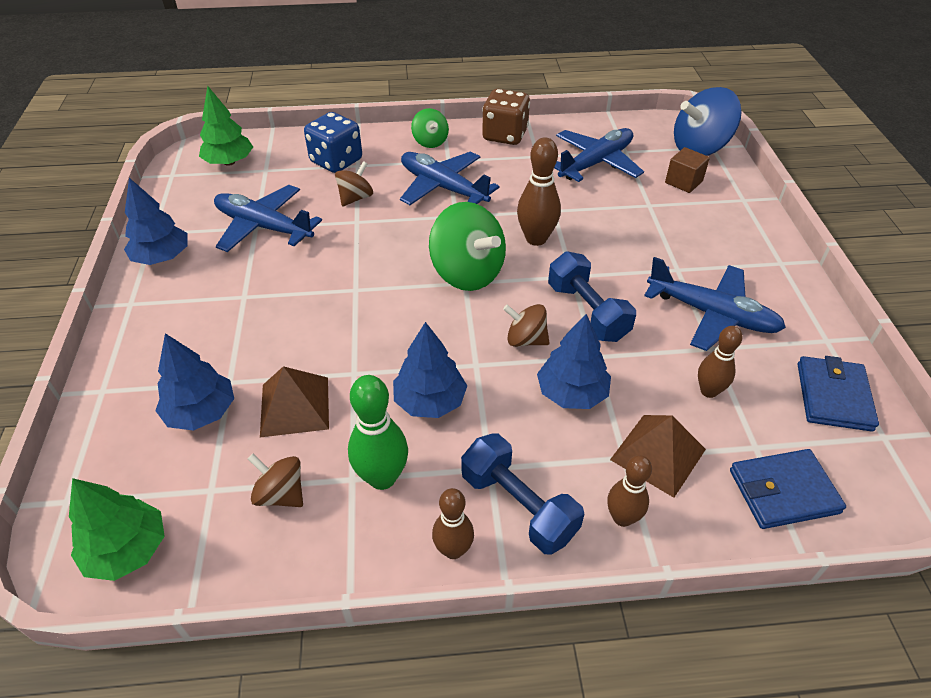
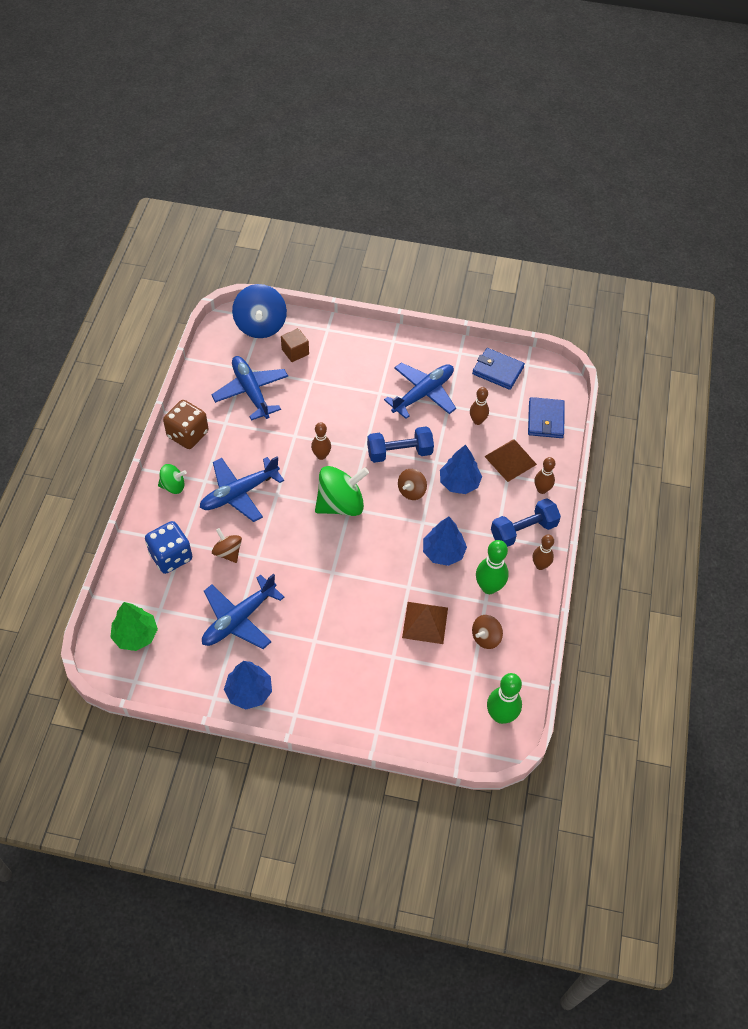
camera: 75 degrees left, 10 degrees up
green tree [69,478,165,581] -> green bowling pin [487,673,522,724]
blue tree [155,333,234,431] -> none
brown bowling pin [517,137,561,246] -> brown bowling pin [311,422,331,460], size x0.66

